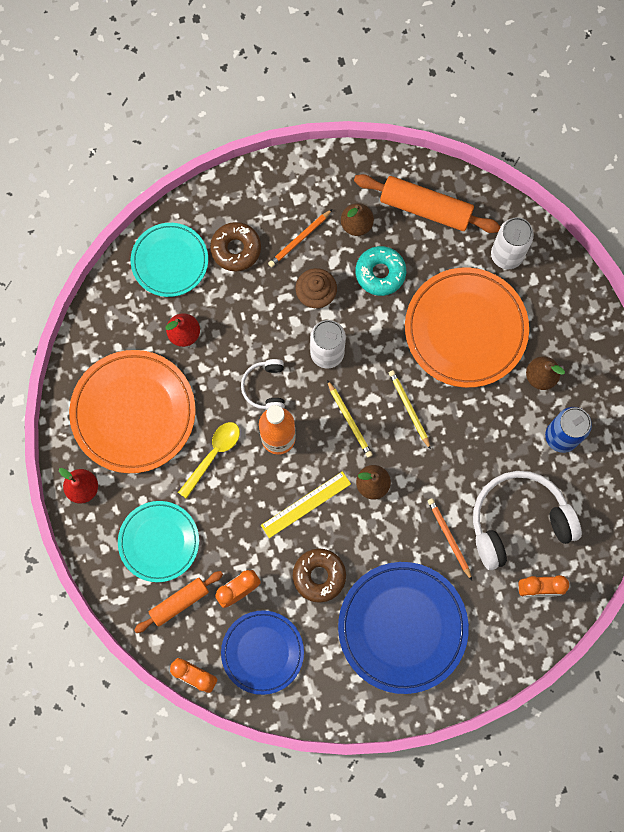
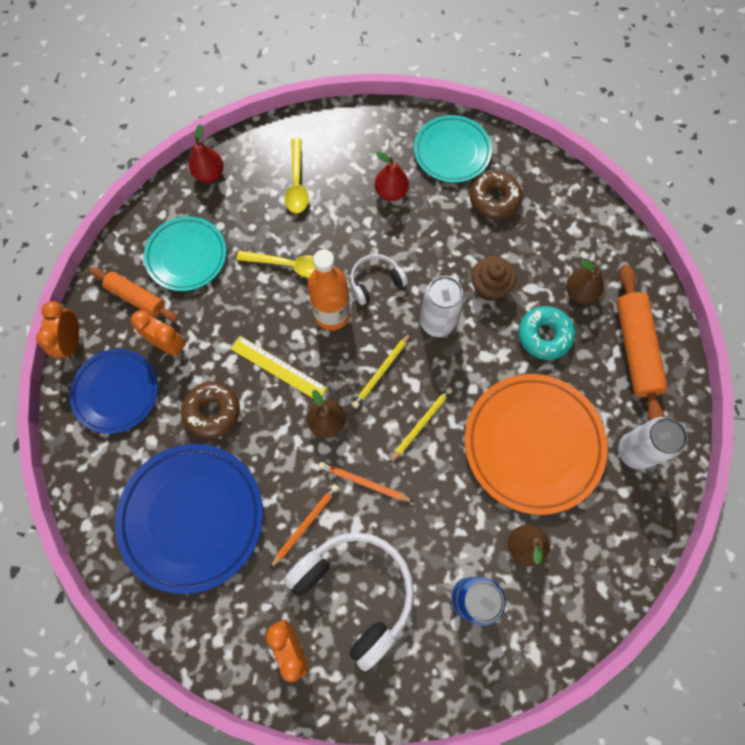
camera: 65 degrees right, 5 degrees down
orange plate [69,350,196,473] -> yellow spoon [285,138,309,214]
orange pencil [268,209,332,267] -> orange pencil moved to [319,462,414,502]

